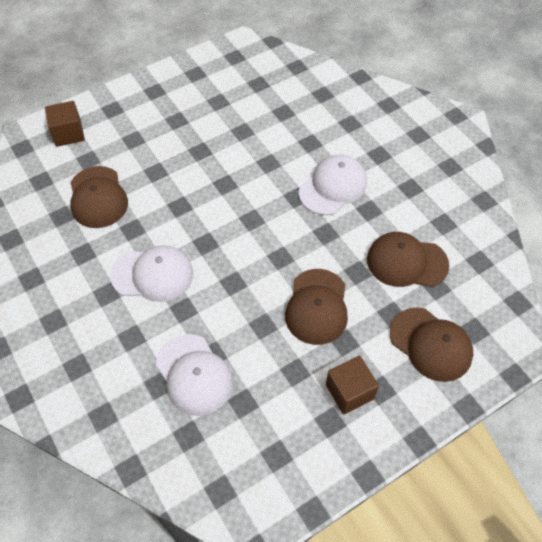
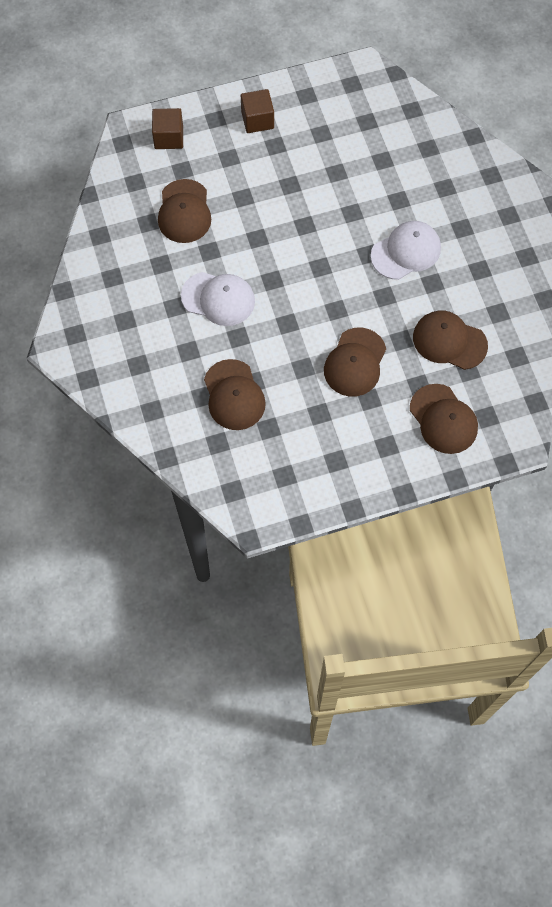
camera: 15 degrees right, 10 degrees up
white cap [156,334,233,416] -> brown cap [204,359,266,430]
brown cube [326,356,379,414] -> brown cube moved to [241,89,274,133]

